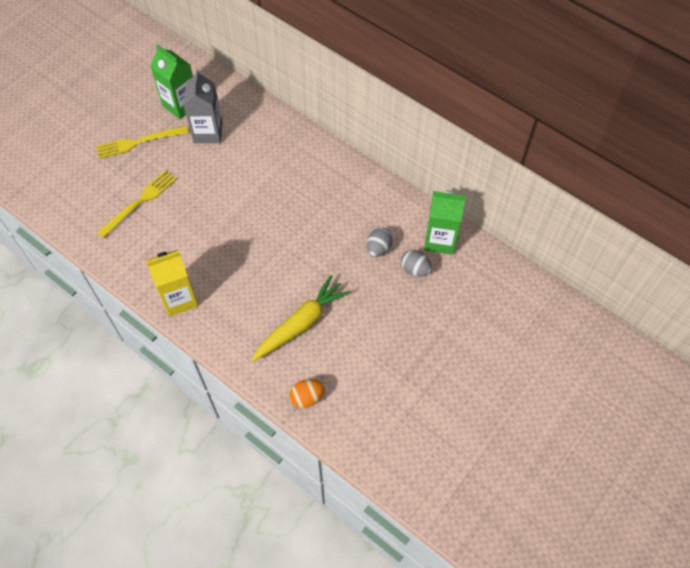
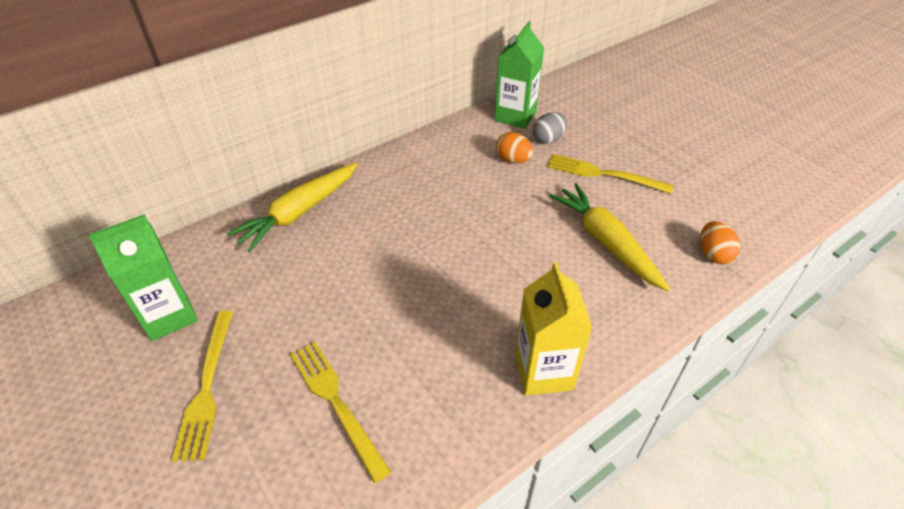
camera: 75 degrees left, 15 degrees down
grey carton [183,69,223,143] -> none
grey egg [367,228,393,257] -> orange egg [496,132,533,163]
none -> yellow carrot [227,163,358,252]
none -> yellow fork [548,154,674,193]

